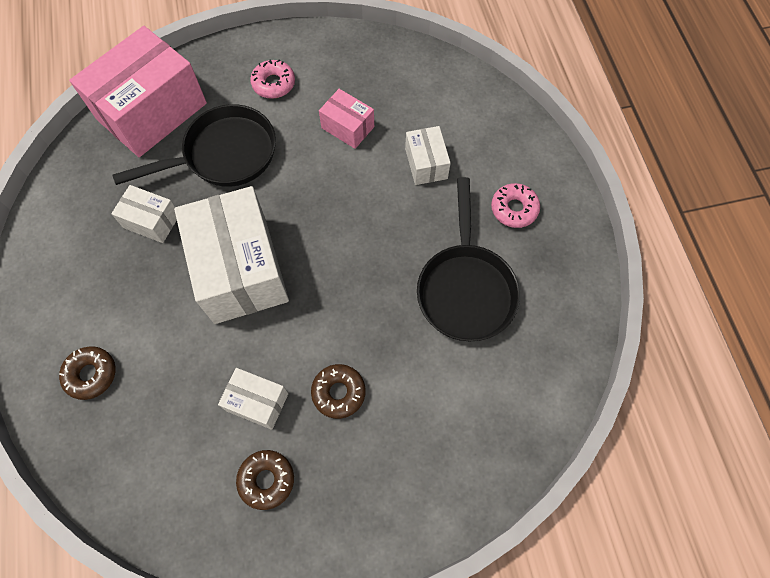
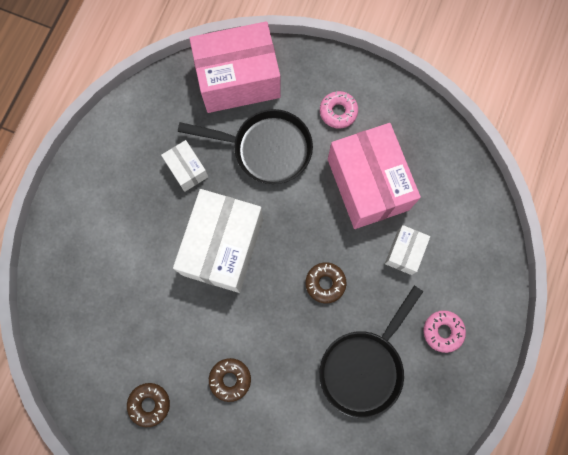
camera: 35 degrees right, 10 degrees up
brown donut [59,346,116,400] -> brown donut moved to [305,262,346,303]
white box [218,368,288,430] -> none
pink box [319,89,374,149] -> pink box [328,123,421,229], size x2.09

